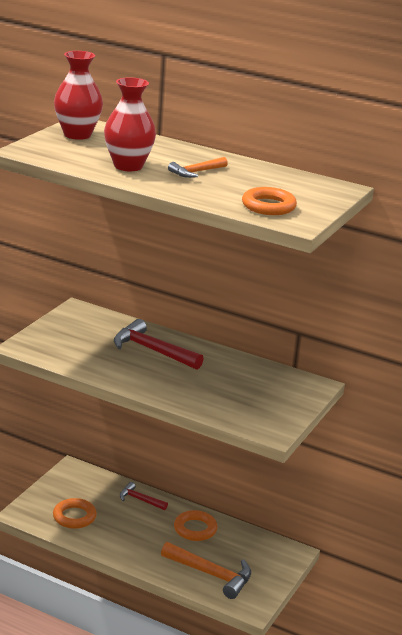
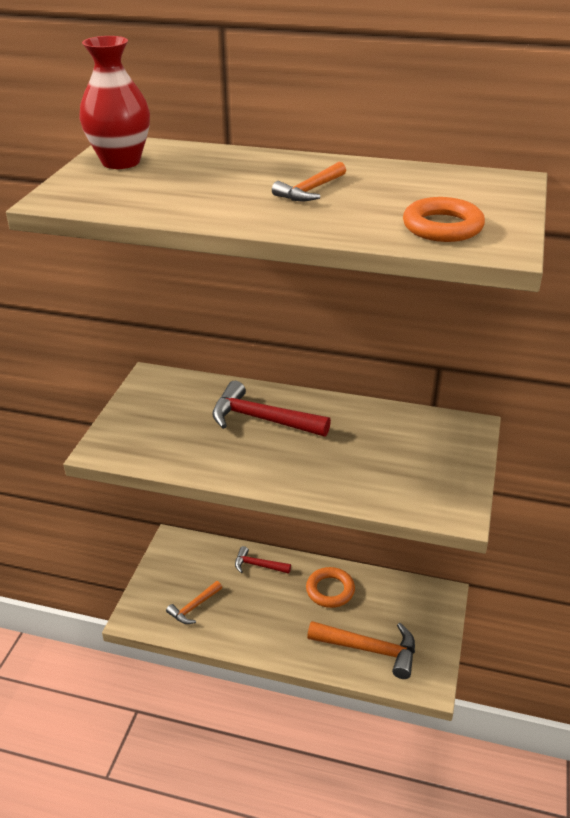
camera: 10 degrees left, 10 degrees up
orange ring [53,498,97,529] -> orange hammer [166,581,222,624]
red vase [104,77,156,171] -> none

